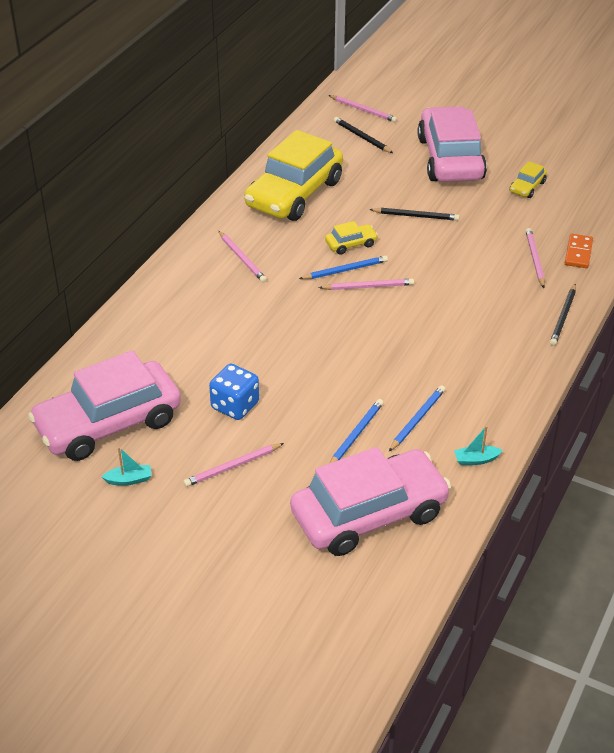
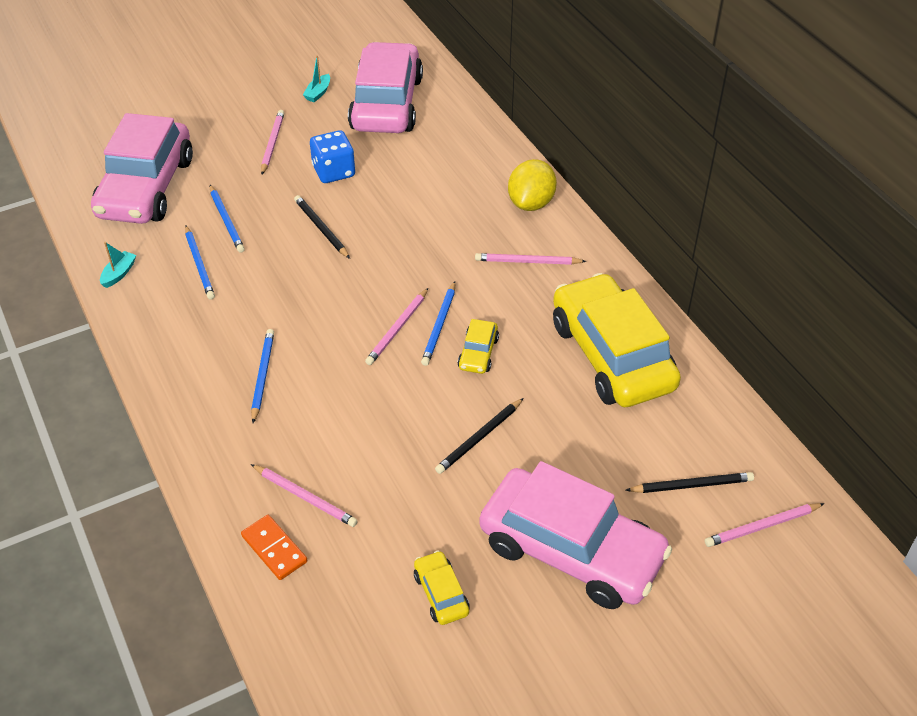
camera: 125 degrees right, 5 degrees up
black pencil [550,284,576,346] -> black pencil moved to [294,195,350,259]
none -> blue pencil [251,329,274,423]
none -> yellow lemon [508,159,557,211]

